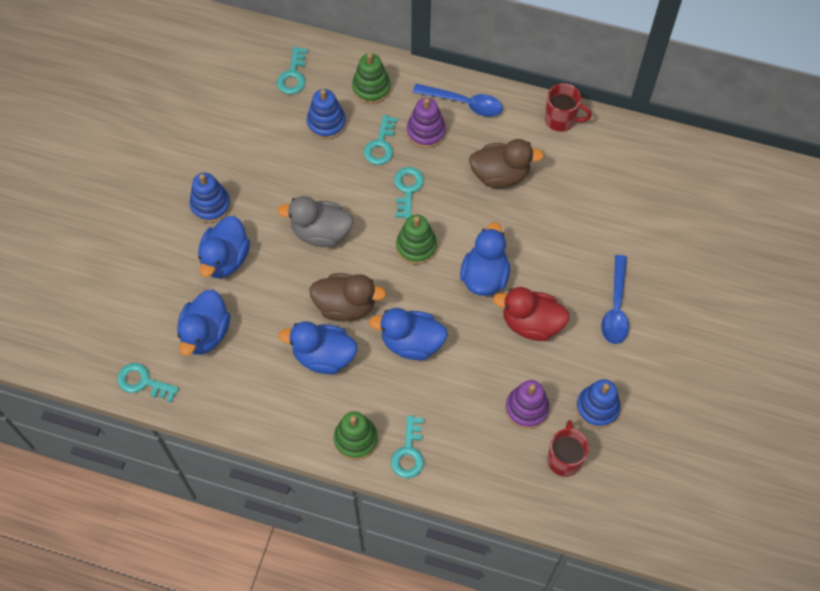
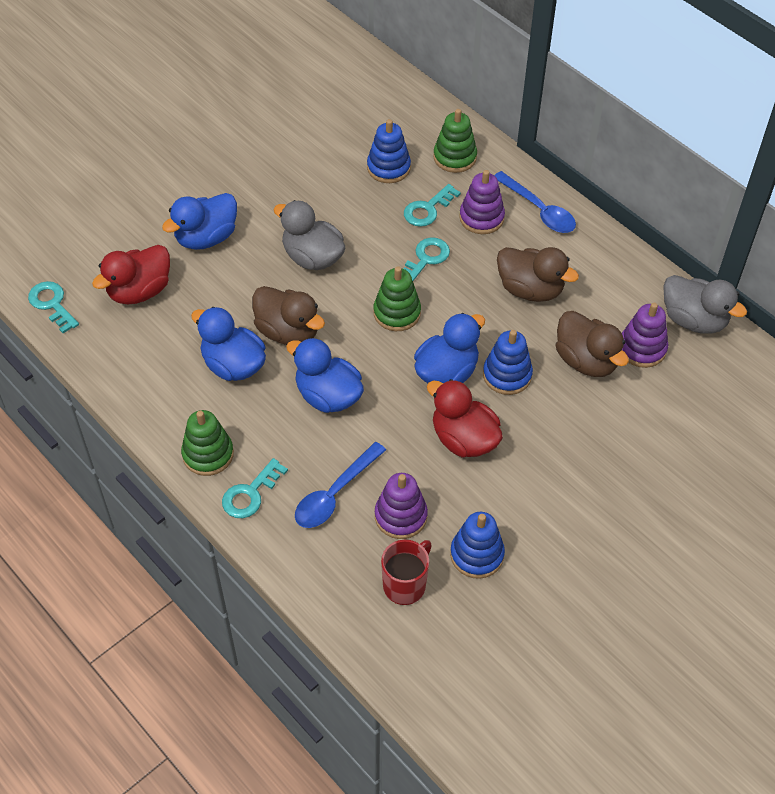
camera: 30 degrees right, 10 degrees down
blue duck [177,290,230,356] -> red duck [92,245,170,304]
blue stacking toy [189,173,231,223] -> blue stacking toy moved to [483,330,533,395]
turquoise key [277,47,308,94] -> none
red mug [545,83,592,132] -> none
blue spoon [601,255,629,344] -> blue spoon moved to [295,442,386,528]
none -> brown duck [556,311,629,377]
none -> purple stacking toy [622,303,668,368]
none -> grey duck [663,275,747,334]

